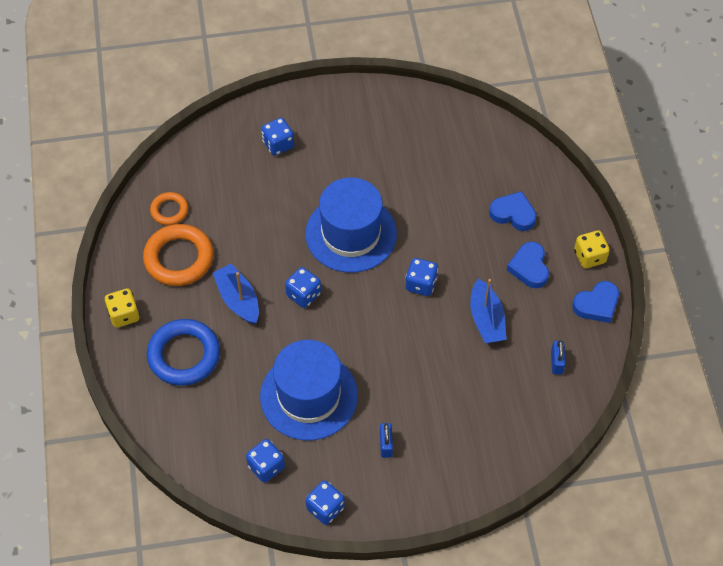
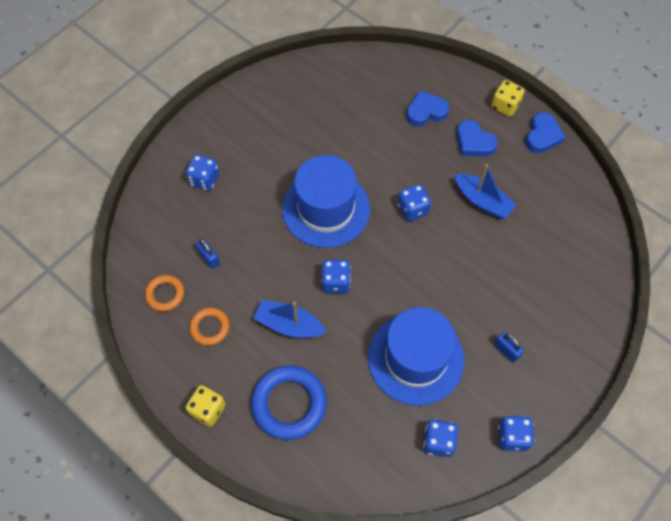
camera: 40 degrees left, 5 degrees up
orange ring [143,224,214,286] -> orange ring [189,307,230,346], size x0.56
blue padlock [551,340,566,374] -> blue padlock moved to [195,238,220,269]

